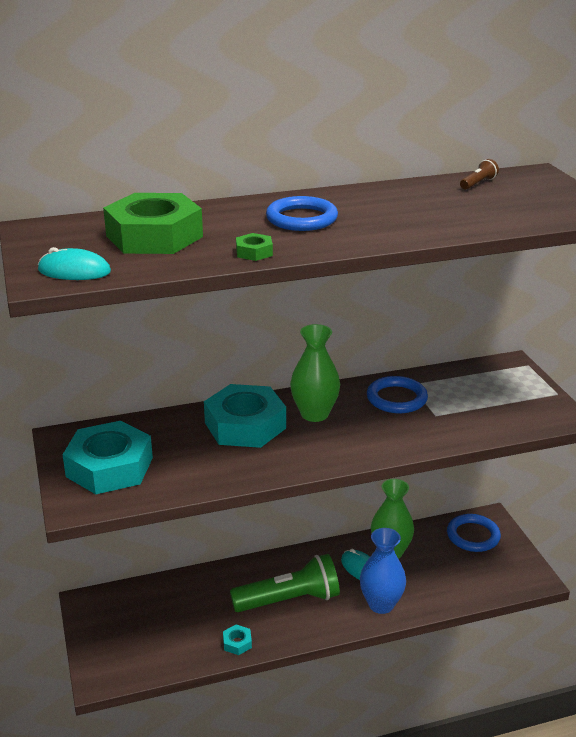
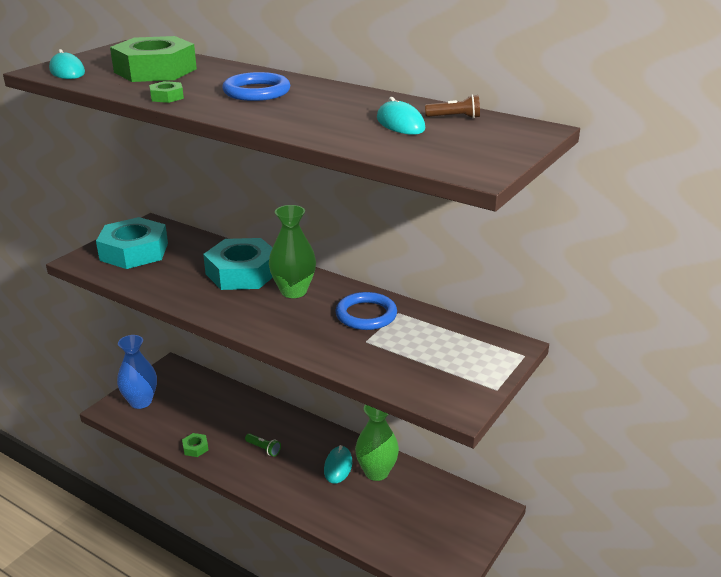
camera: 50 degrees right, 0 degrees up
turquoise nut [223,625,252,655] -> green nut [182,433,208,457]
green flashlight [230,554,340,612] -> green flashlight [245,433,281,457], size x0.40
blue vase [360,528,406,614] -> blue vase moved to [117,335,157,409]
blue ring [447,514,501,552] -> none
none -> turquoise mouse [377,97,425,135]

